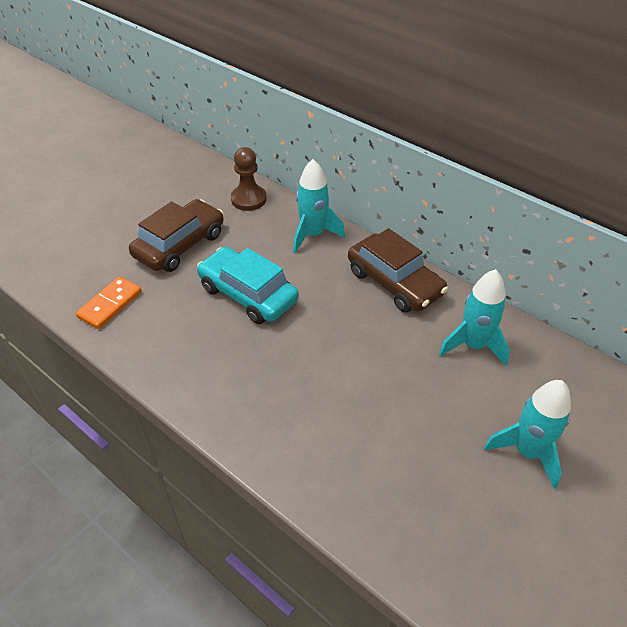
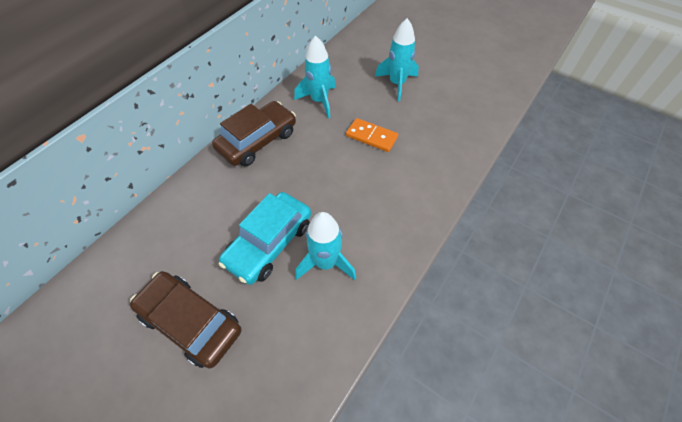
camera: 95 degrees left, 10 degrees up
orange domino [76,276,142,329] -> orange domino moved to [346,118,398,152]
brown pawn [231,147,267,211] -> none
turquoise rocket [293,159,345,253] -> turquoise rocket moved to [295,212,356,280]

